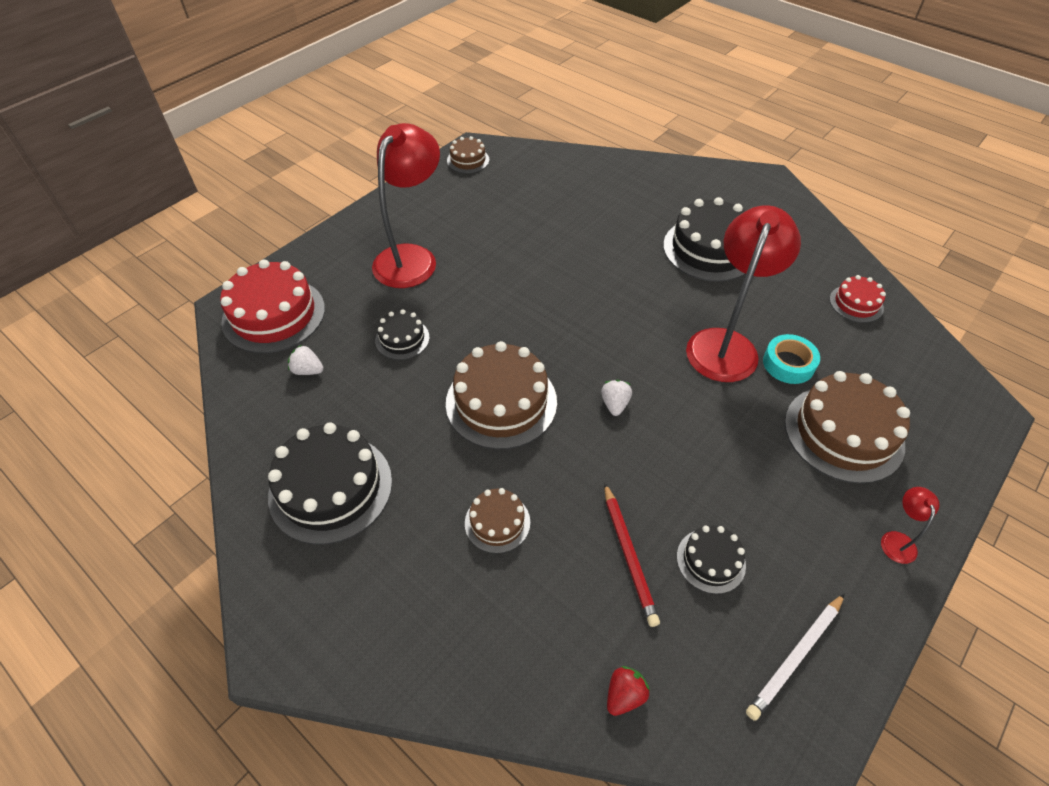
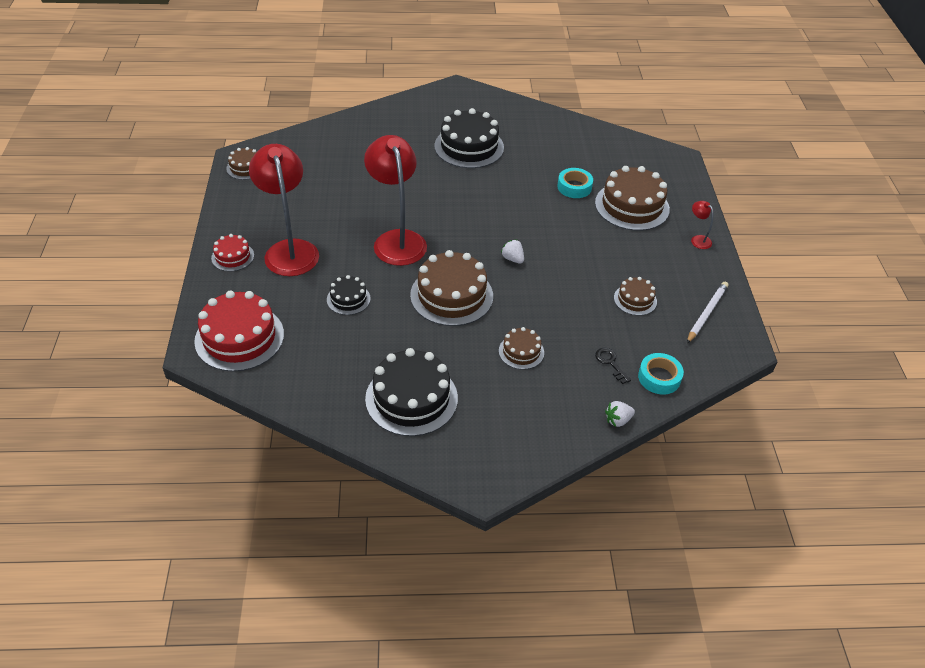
camera: 45 degrees left, 5 degrees down
white strawberry [288,345,324,375] -> white strawberry moved to [605,401,635,427]
red pencil [604,483,660,627] -> none
red strawberry [607,666,650,716] -> turquoise tape [638,353,684,395]
black cake [677,526,746,594] -> brown cake [614,277,657,316]
red lamp [686,205,801,382] -> red lamp moved to [364,135,427,266]
white pencil [746,594,845,721] -> white pencil turned 150 degrees counterclockwise [687,282,728,343]
red cake [830,275,886,323] -> red cake moved to [211,234,254,271]
none -> black key [595,348,631,384]

